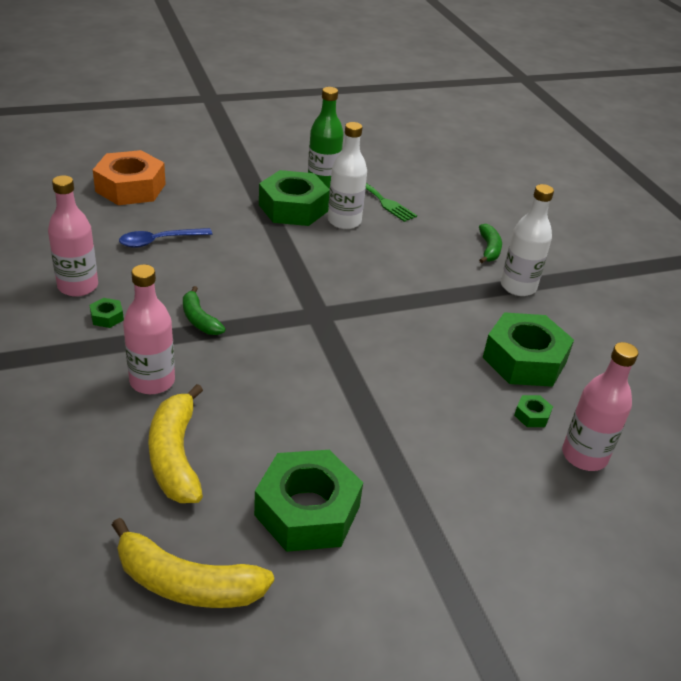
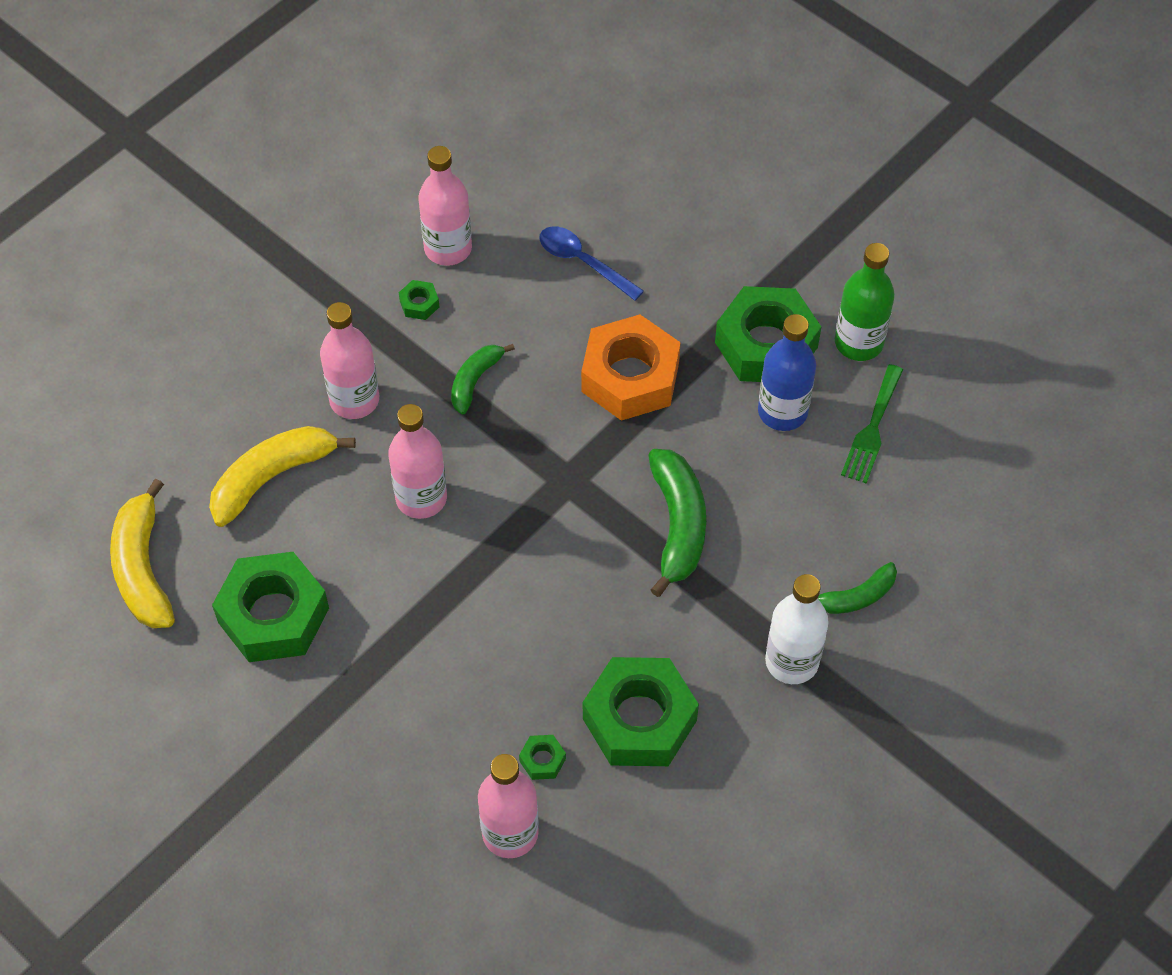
camera: 65 degrees right, 20 degrees up
orange nut [93,150,166,205] -> orange nut moved to [581,314,681,421]
white bottle [328,122,367,229] -> blue bottle [758,314,816,431]
none -> pink bottle [388,404,447,519]
none -> green banana [648,449,706,597]

